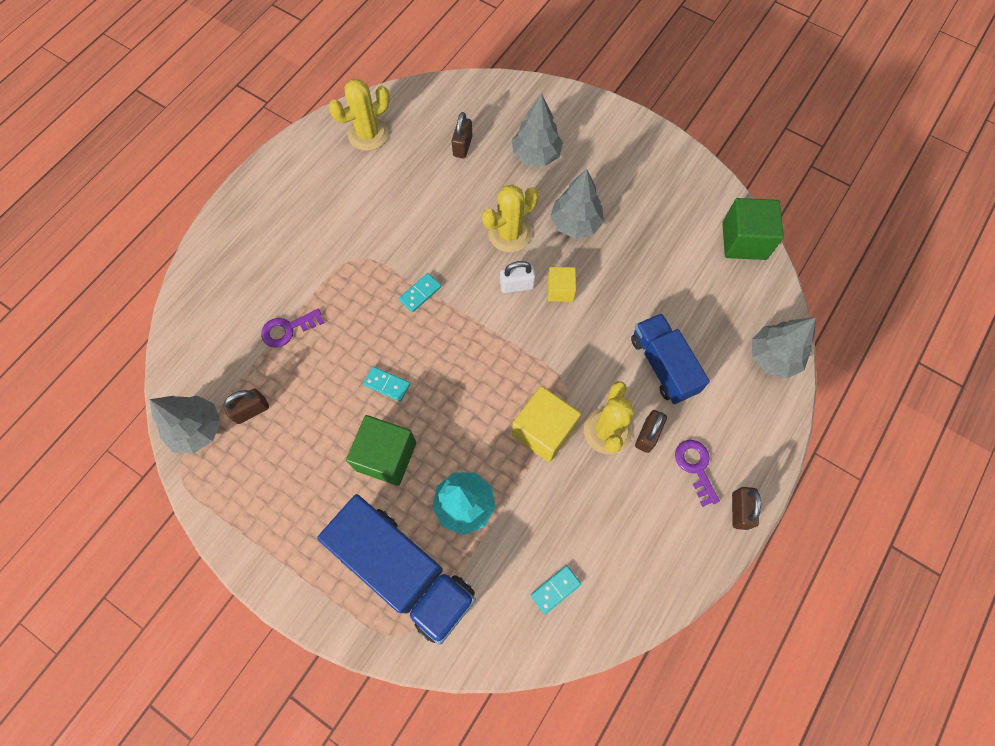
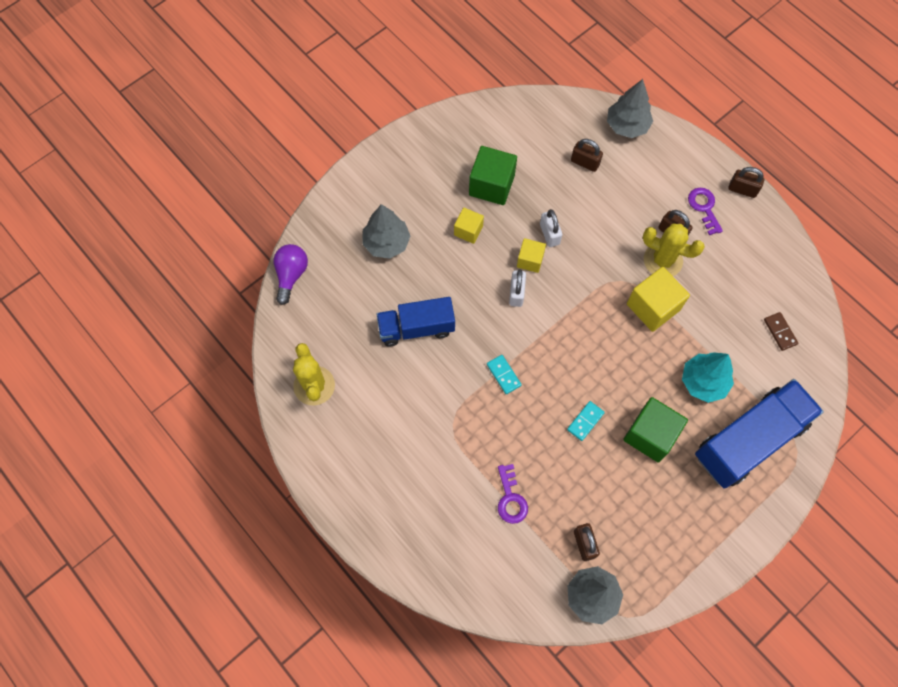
camera: 75 degrees left, 0 degrees up
brown padlock [452,112,473,158] -> brown padlock moved to [571,139,603,172]
yellow cactus [482,184,539,252] -> none
turquoise domino [531,565,581,614] -> brown domino [764,312,798,351]
grey tree [550,169,604,239] -> yellow cube [454,208,484,244]
blue truck [631,313,710,404] -> blue truck moved to [376,297,455,346]
purple key [675,440,720,507] -> purple key turned 75 degrees clockwise [688,188,723,235]
green cube [722,198,784,260] -> green cube moved to [469,146,517,205]
none -> purple light bulb [273,244,308,305]
none -> white padlock [540,209,562,247]

